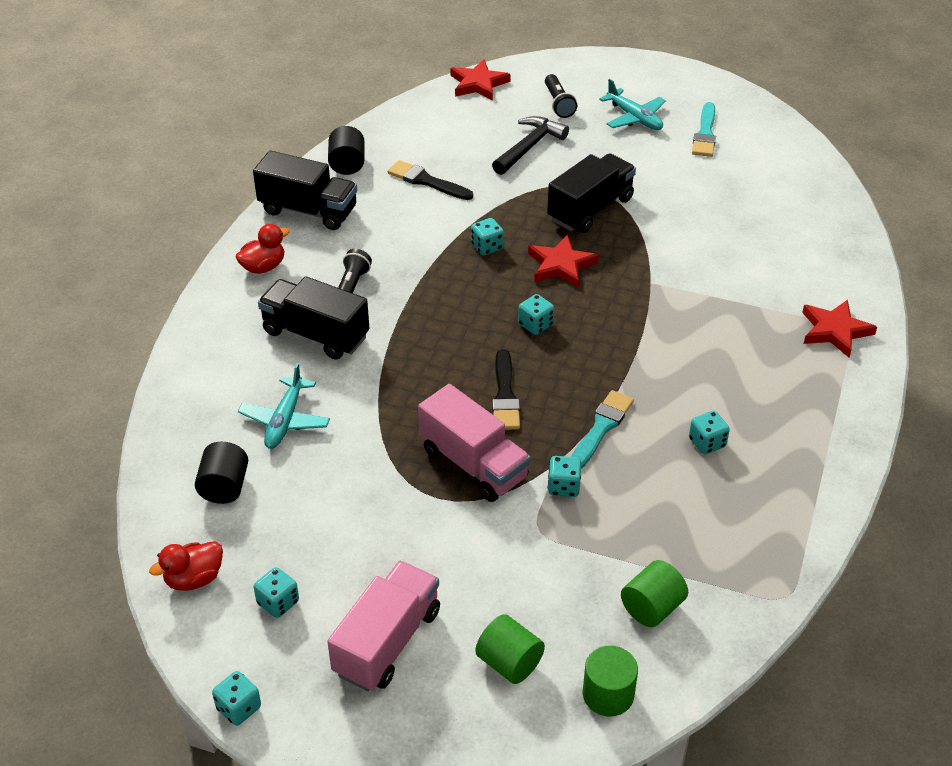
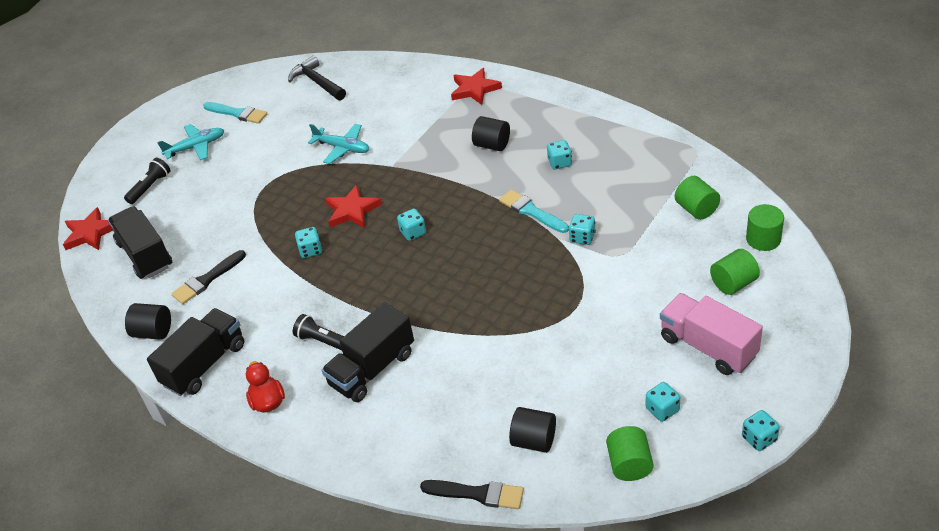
camera: 70 degrees left, 0 degrees up
red duck [149,541,223,591] -> green cylinder [606,426,654,481]
turquoise plane [238,363,330,449] -> turquoise plane moved to [308,124,369,164]
pink truck [418,384,531,502] -> none
black hammer [492,116,569,175] -> black hammer moved to [288,56,346,100]
black brush [492,349,520,430] -> black brush moved to [420,480,524,509]
black flashlight [545,74,577,118] -> black flashlight turned 60 degrees counterclockwise [124,157,171,204]
black truck [547,153,636,233] -> black truck moved to [108,206,172,279]
none -> black cylinder [472,116,510,151]

